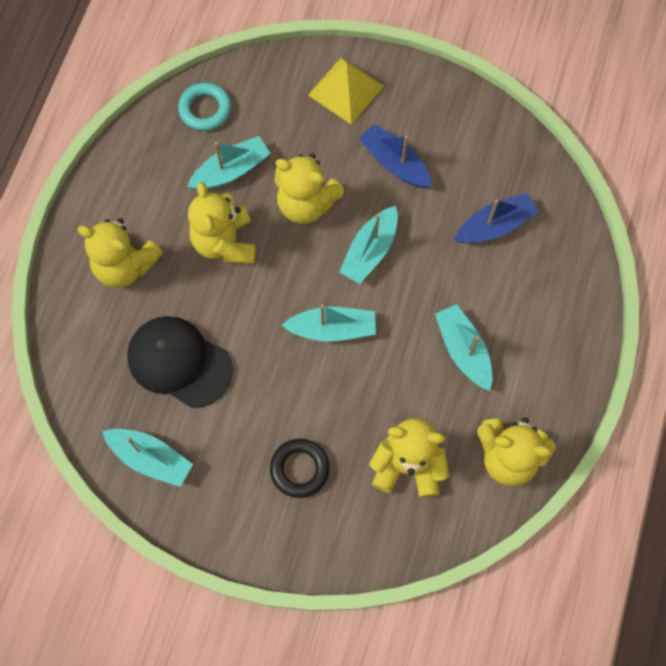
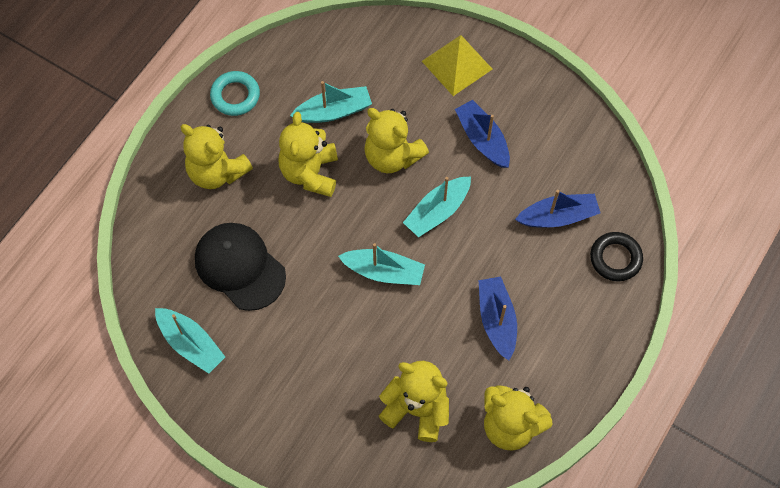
camera: 15 degrees right, 5 degrees down
turquoise ring [178,82,231,131] -> turquoise ring moved to [210,71,260,116]
black ring [270,439,330,498] -> black ring moved to [590,232,643,282]
turquoise boat [435,304,492,391] -> blue boat [479,277,517,361]

